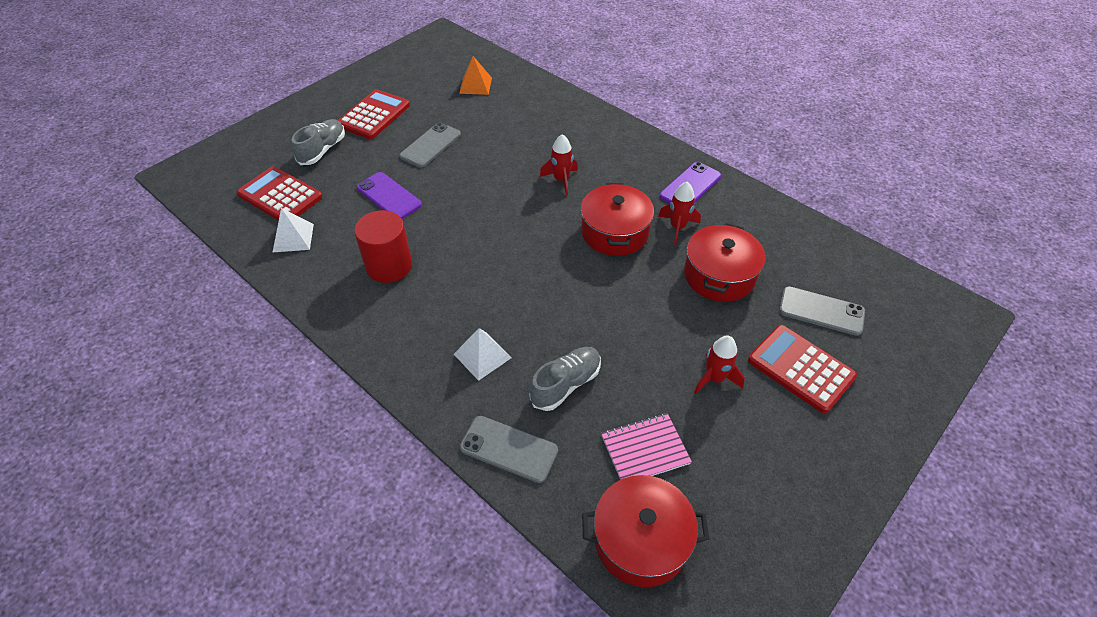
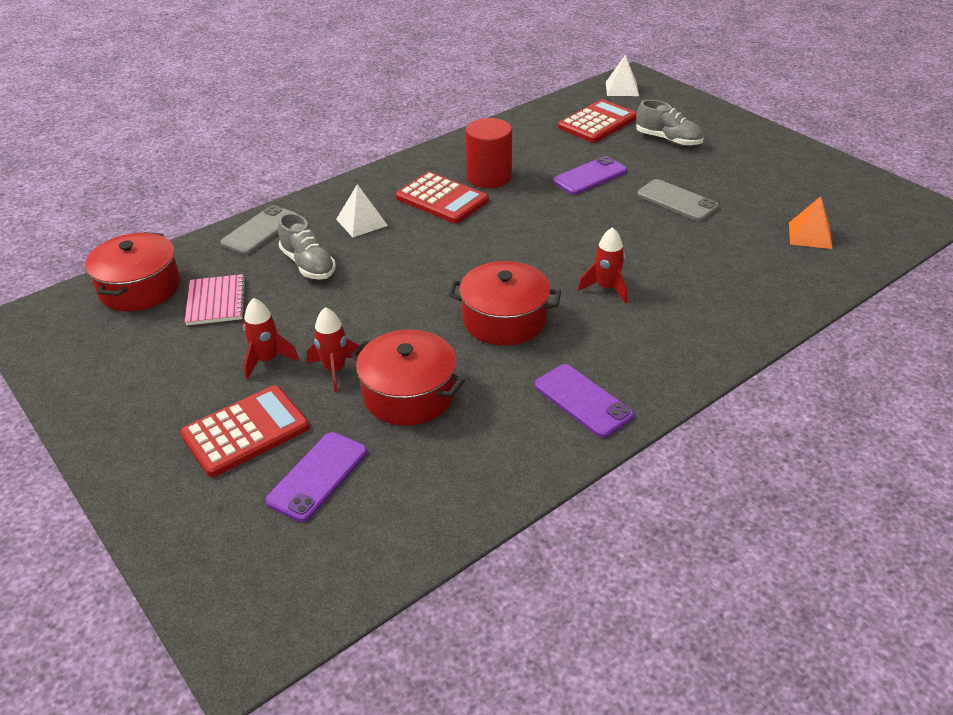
camera: 100 degrees right, 10 degrees down
white pyramid [272,208,314,253] -> white pyramid moved to [606,55,639,96]
red calculator [338,89,410,139] -> red calculator moved to [396,172,489,224]
red rocket [658,182,701,245] -> red rocket moved to [307,307,360,392]
grey phone [779,286,865,336] -> purple phone [266,432,367,522]

